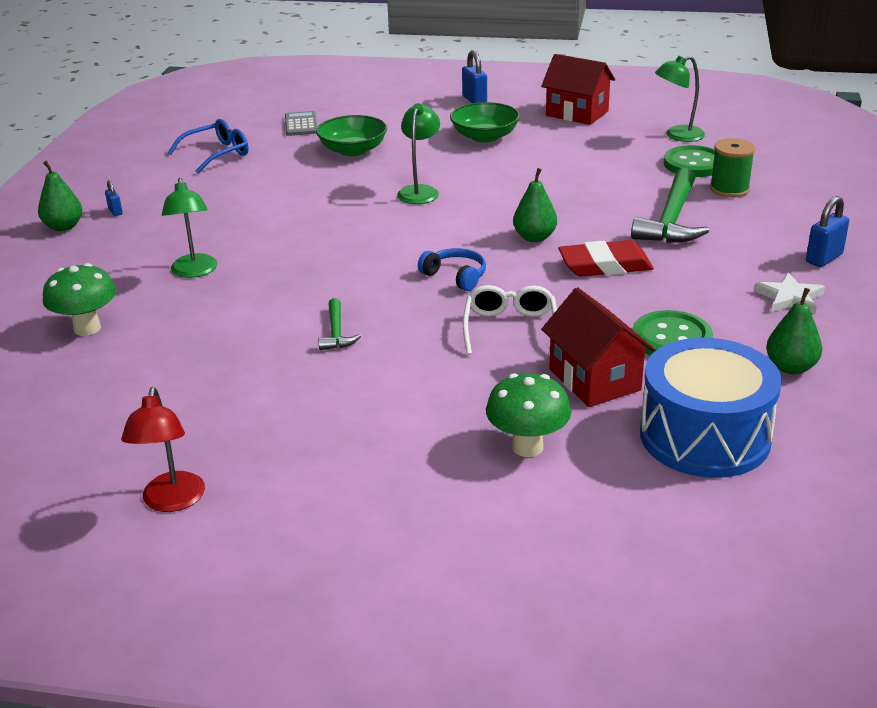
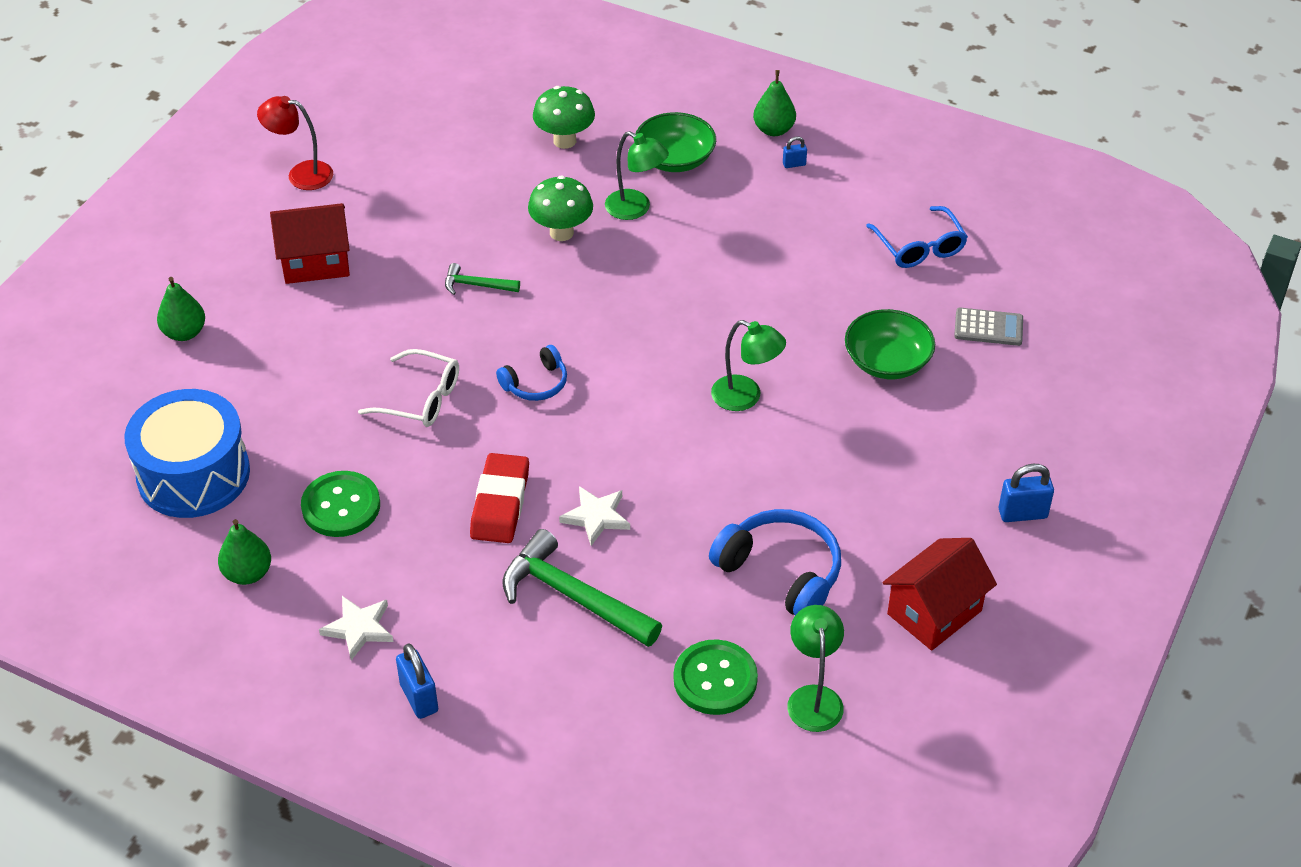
camera: 105 degrees right, 15 degrees up
green lamp [162,178,217,278] -> green lamp turned 150 degrees counterclockwise [605,131,669,220]
green bowl [450,102,520,143] -> green bowl moved to [635,112,716,172]
green mushroom [486,373,571,457] -> green mushroom moved to [528,175,593,241]
green pear [513,168,557,242] -> green pear moved to [157,277,205,341]
red house [541,287,655,407] -> red house moved to [270,203,350,284]
green spool [710,138,755,197] -> none
none -> white star [559,486,630,546]
none -> blue headphones [709,509,841,615]

